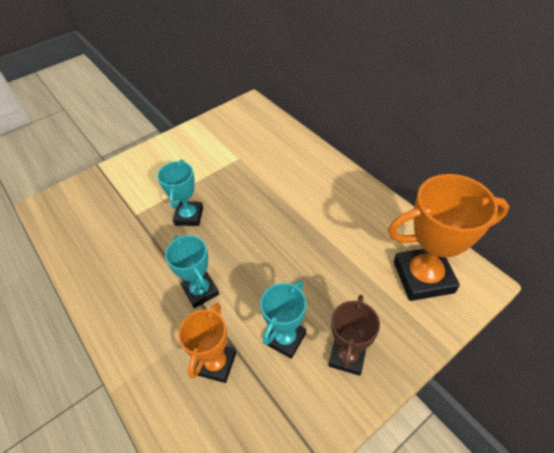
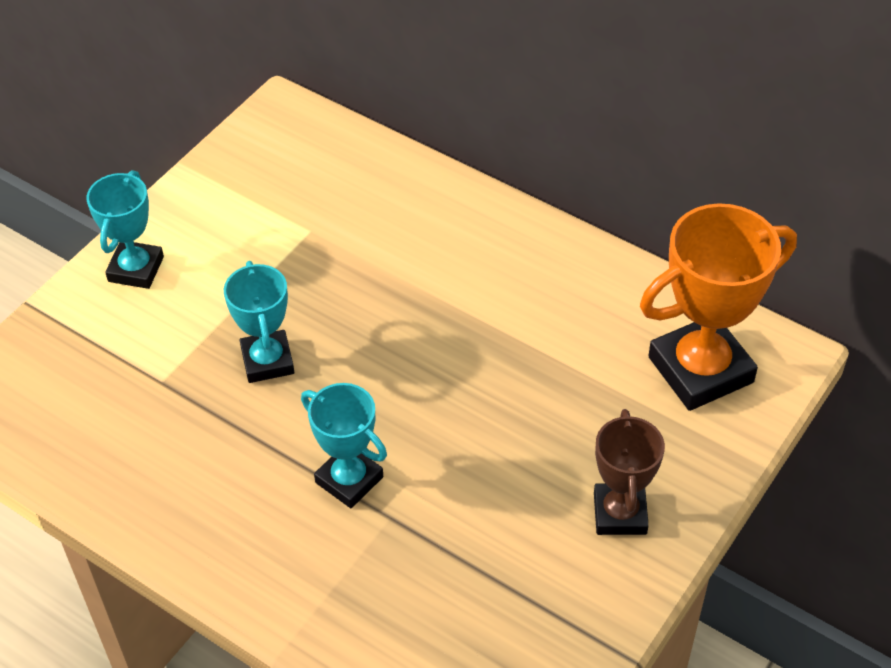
camera: 20 degrees left, 0 degrees up
orange trophy [178,303,236,383] -> none
turquoise trophy [260,280,306,359] -> turquoise trophy moved to [86,170,164,289]

